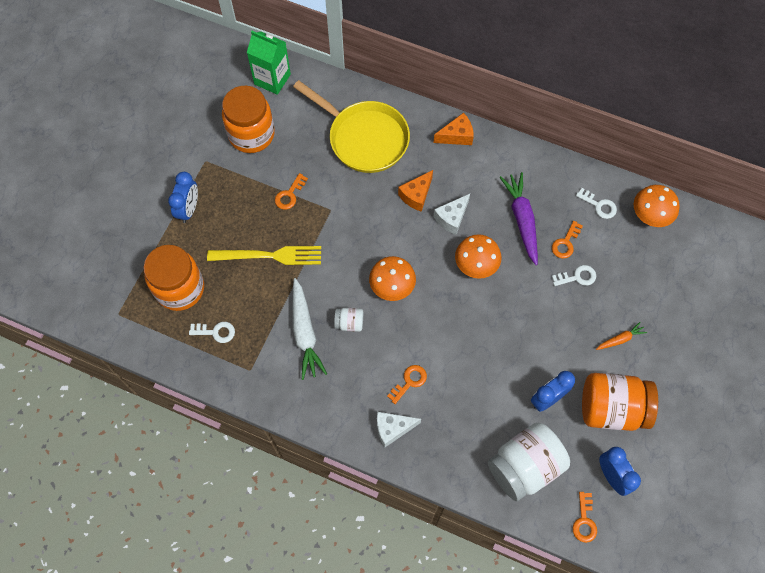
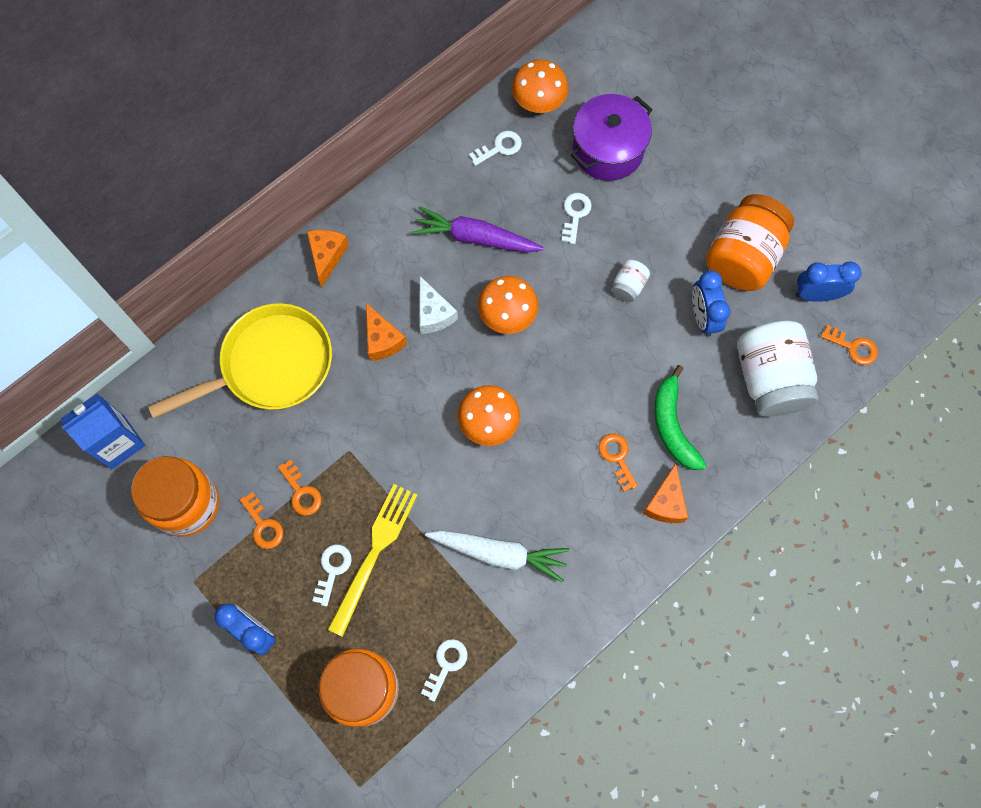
camera: 65 degrees left, 5 degrees up
green carton [247,31,291,95] -> blue carton [61,393,145,469]
white jar [334,308,363,332] -> white jar moved to [611,260,650,302]
white cheese [377,412,421,447] -> orange cheese [643,463,688,523]
orange key [552,221,583,258] -> orange key moved to [240,492,283,549]
orange carrot [596,322,647,350] -> none
none -> white key [313,544,352,606]
none -> purple pot [571,94,652,181]
none -> green banana [654,365,706,470]

